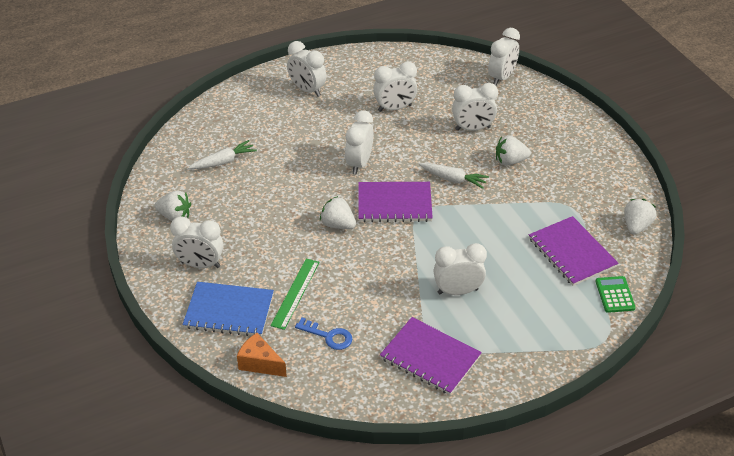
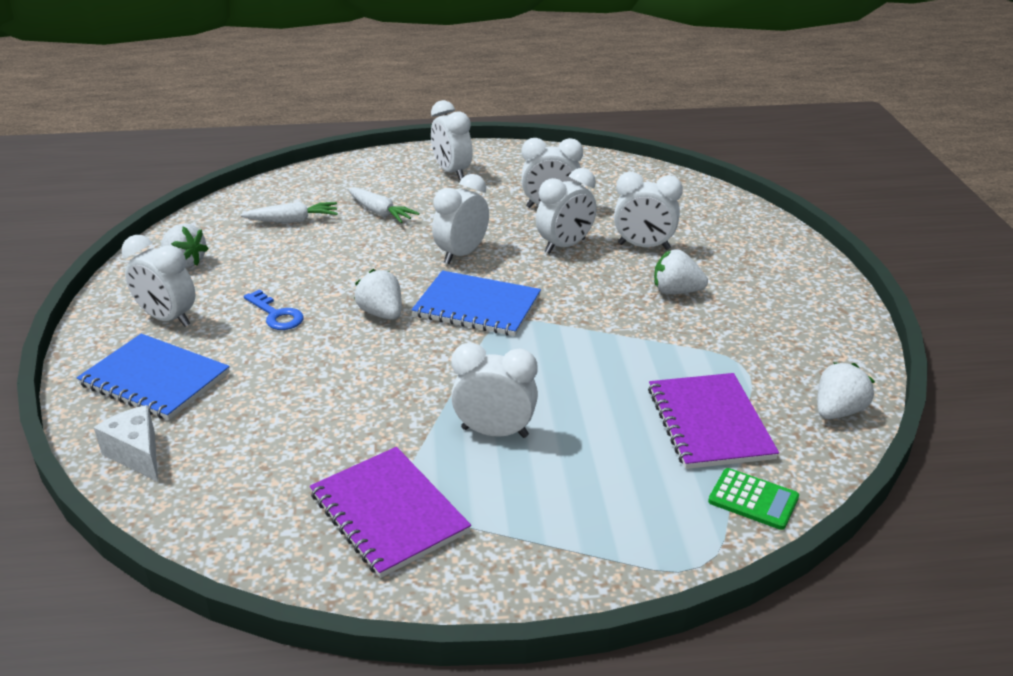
camera: 20 degrees right, 10 degrees down
orange cheese [237,333,287,377] -> white cheese [93,405,158,482]
green ruler [270,258,319,330] -> none
blue key [295,318,353,350] -> blue key moved to [244,289,304,330]
purple notebook [358,182,433,222] -> blue notebook [411,270,541,336]
white carrot [419,163,489,189] -> white carrot moved to [348,187,419,223]
white clock [488,28,520,86] -> white clock moved to [536,168,597,254]
green calculator [595,276,636,313] -> green calculator turned 105 degrees clockwise [708,468,799,530]

